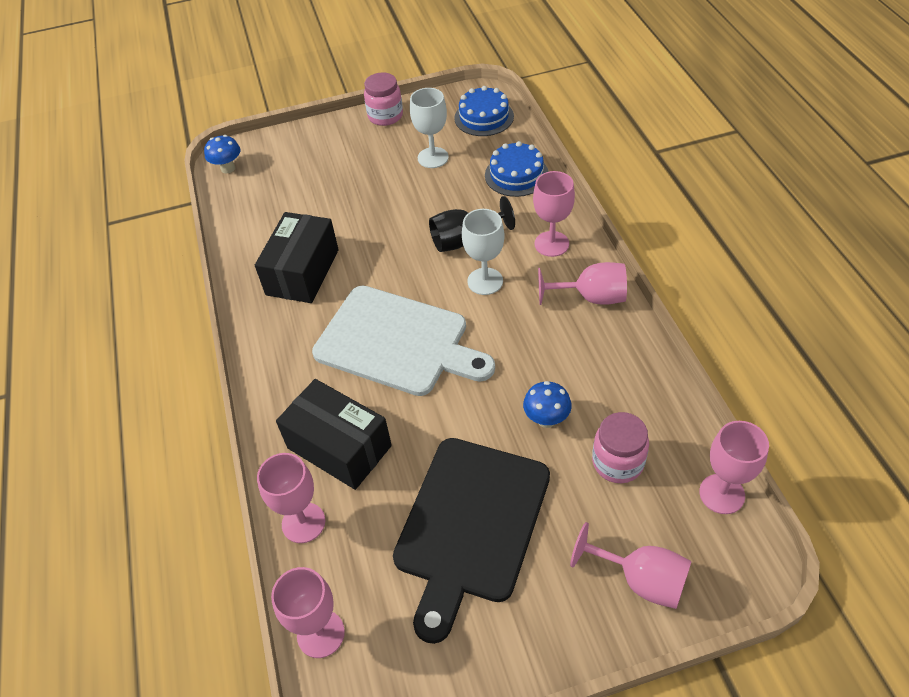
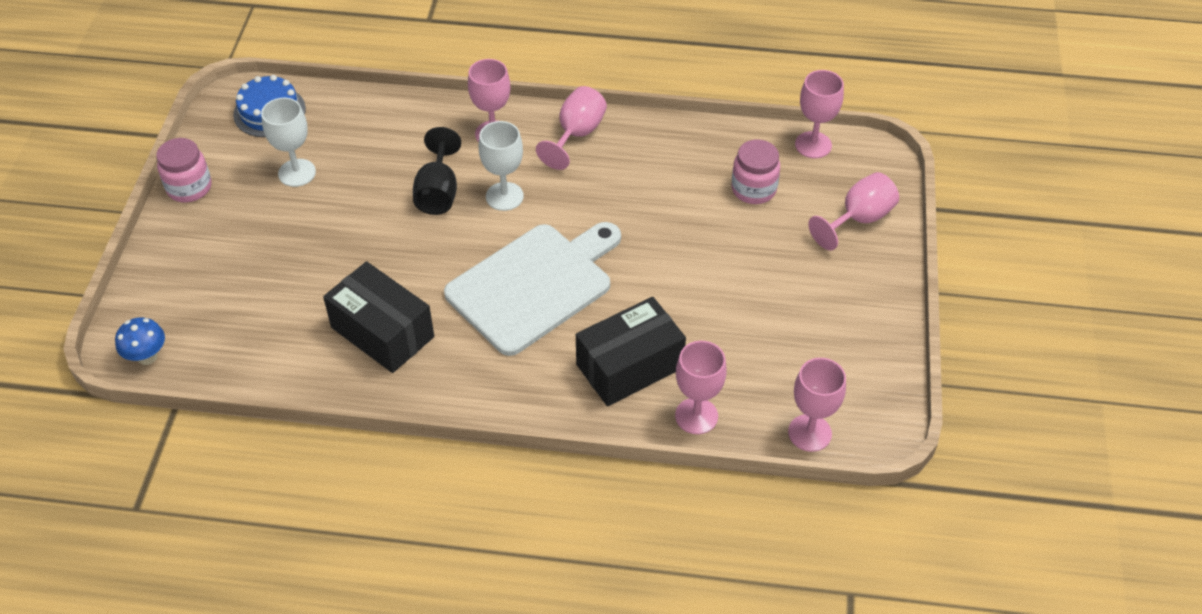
camera: 70 degrees left, 0 degrees up
black cutting board [393,438,550,644] -> none
blue cake [485,141,548,197] -> none
blue mushroom [523,381,572,428] -> none

